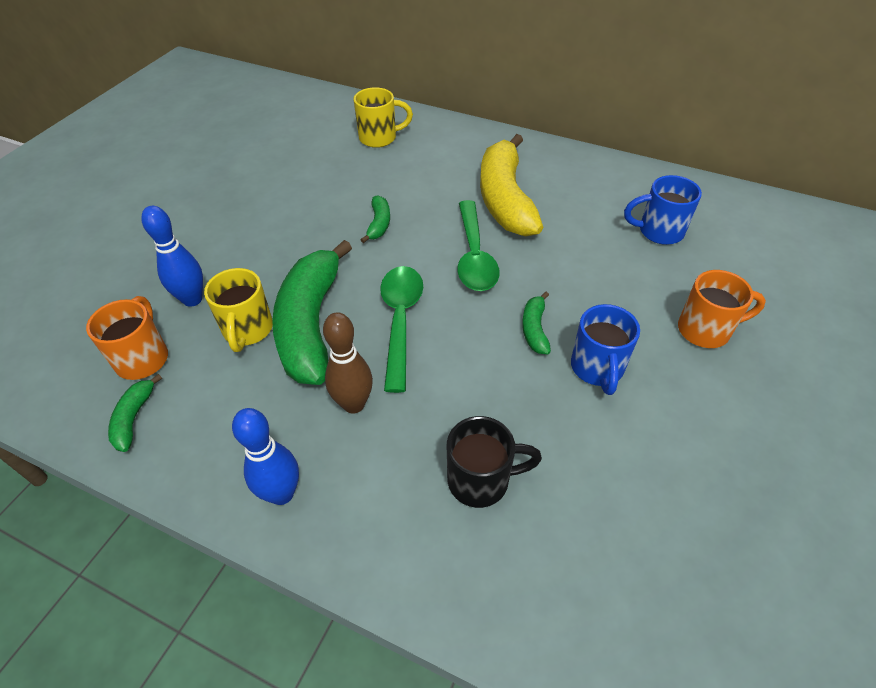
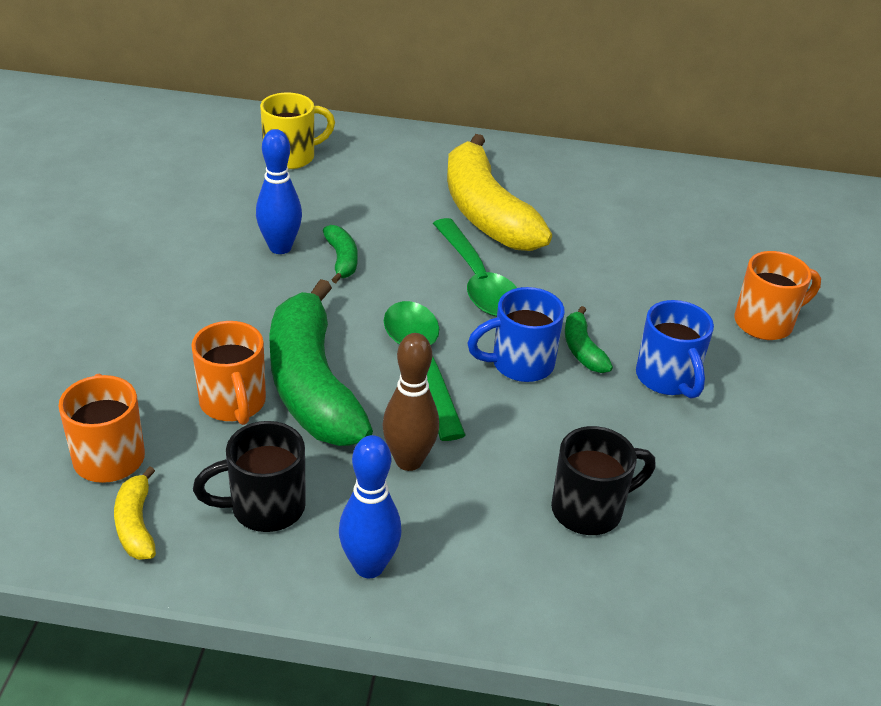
camera: 20 degrees left, 10 degrees down
green banana [108,374,162,452] -> yellow banana [114,466,156,560]
blue bowling pin [141,206,203,307] -> blue bowling pin moved to [256,129,302,254]
yellow mug [204,268,273,352] -> orange mug [191,321,266,425]
blue mug [624,175,702,245] -> blue mug moved to [467,287,565,382]
none -> black mug [193,421,306,532]

